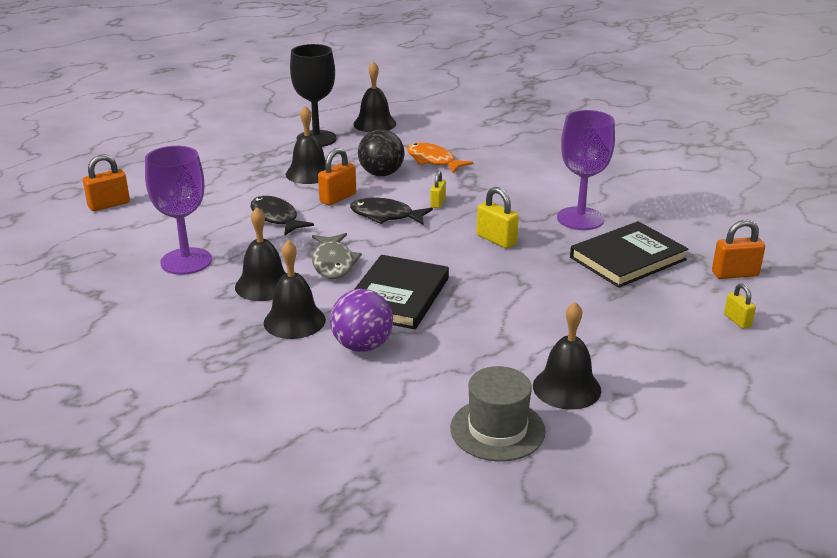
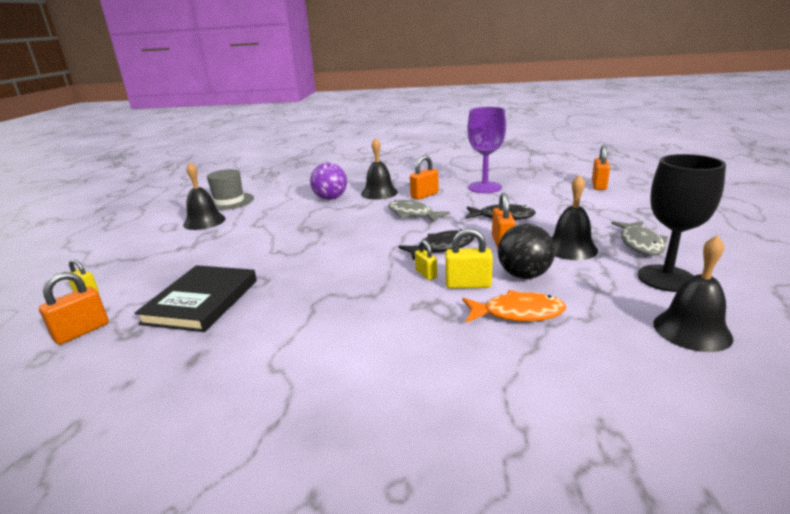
camera: 140 degrees right, 5 degrees down
black bell [235,208,286,301] -> orange padlock [410,155,439,200]
black book [354,255,449,329] -> none
yellow padlock [477,187,519,249] -> yellow padlock moved to [445,228,493,288]
purple goblet [557,110,615,230] -> none
none -> grey fish [611,221,668,256]

